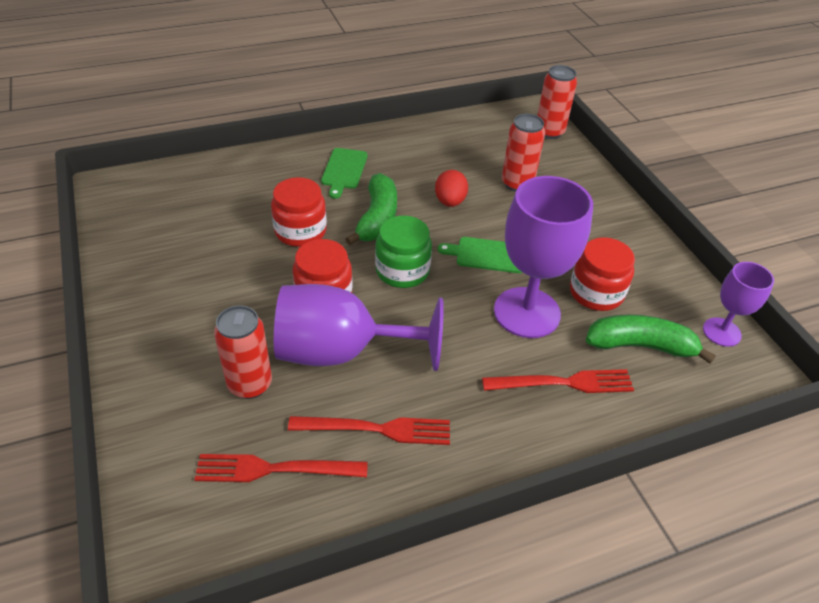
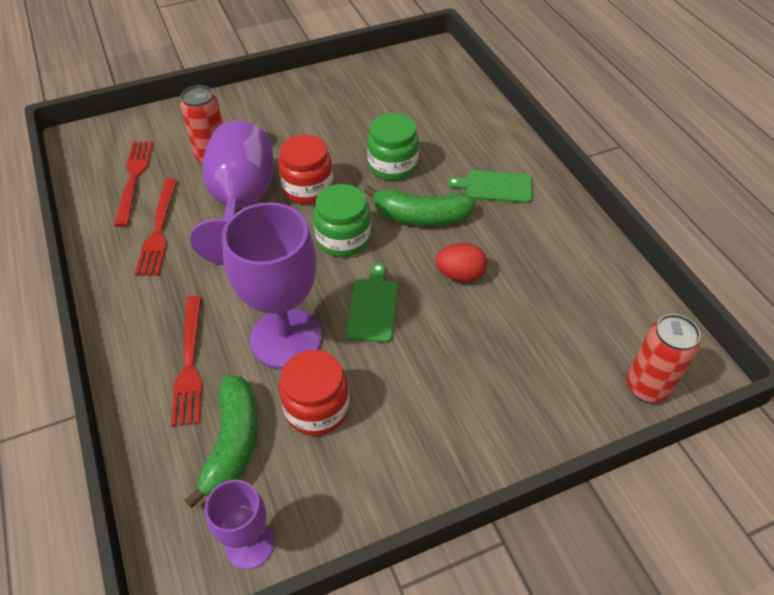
camera: 90 degrees right, 5 degrees up
red jar [271,177,327,247] -> green jar [367,113,419,180]
red can [502,114,545,192] -> none

